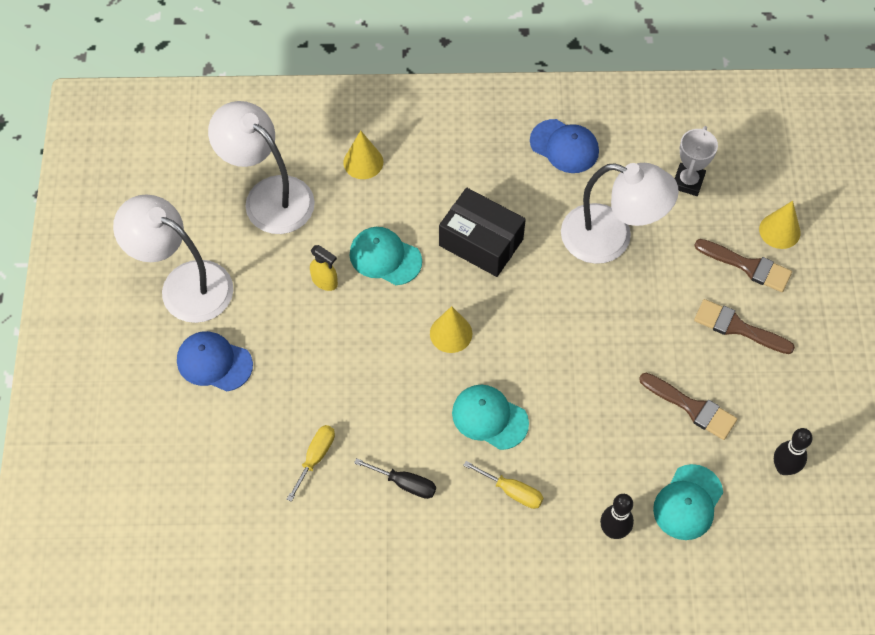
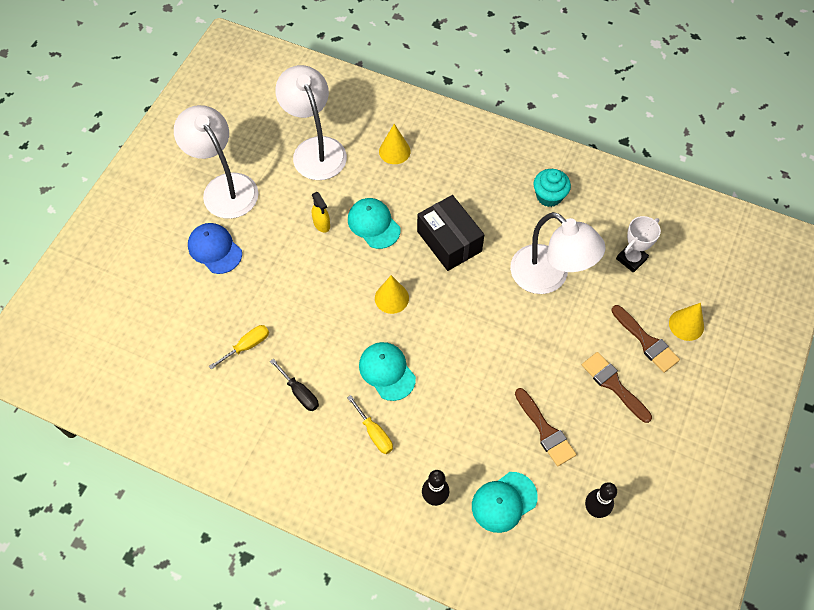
camera: 25 degrees right, 0 degrees up
blue cap [530,119,599,173] -> turquoise cupcake [534,169,571,207]

